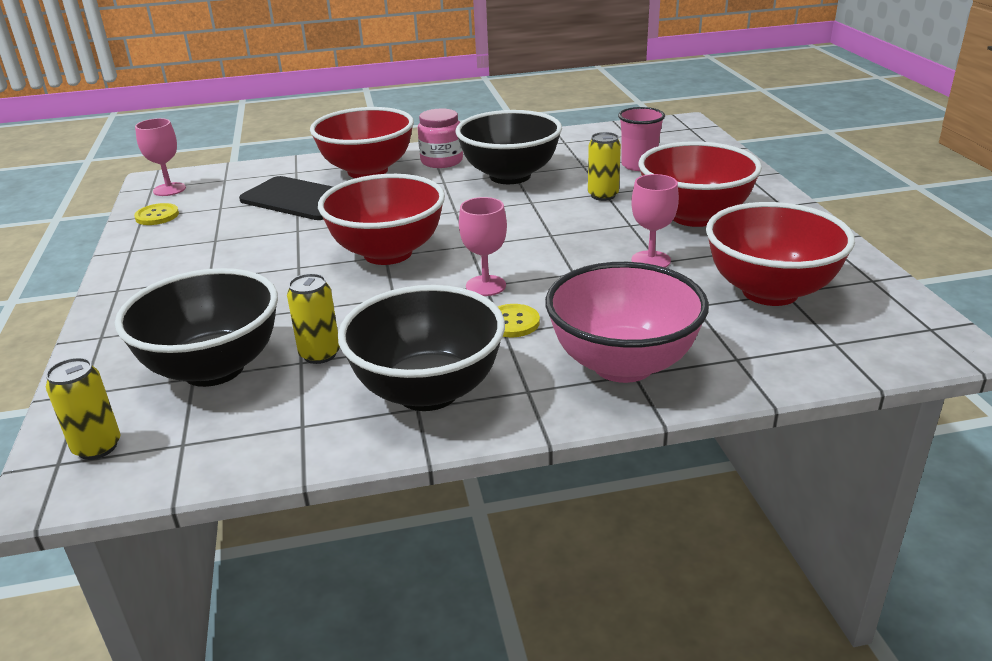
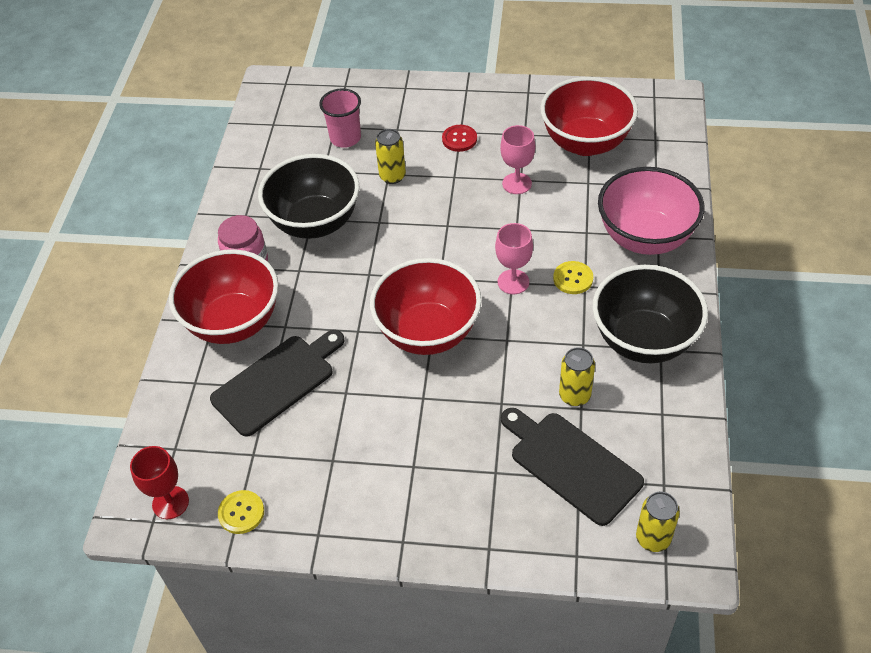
camera: 70 degrees left, 20 degrees up
black bowl [115,268,278,387] -> black cutting board [501,408,644,526]
pink goblet [135,118,186,196] -> red goblet [130,446,189,519]
red bowl [638,141,762,227] -> red button [442,125,477,152]

